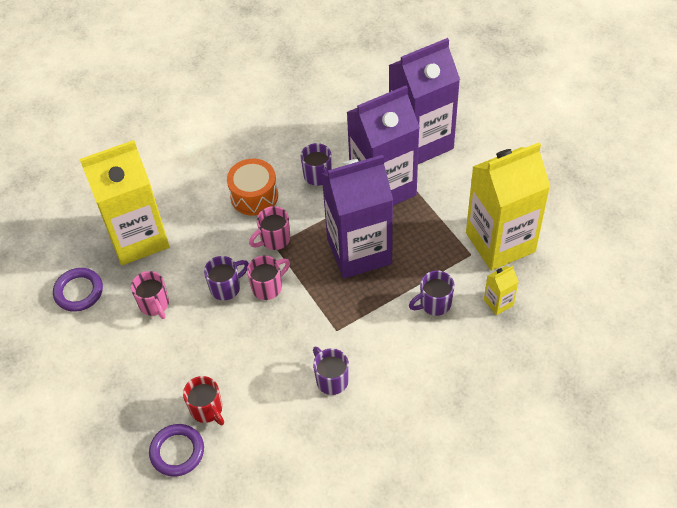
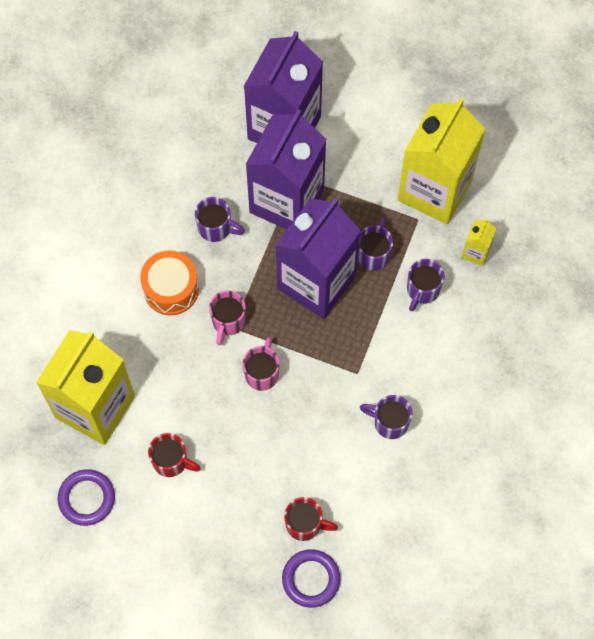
camera: 40 degrees left, 15 degrees up
pink mug [131,271,169,319] -> red mug [148,433,201,477]
purple mug [204,256,249,301] -> purple mug moved to [358,218,393,270]

